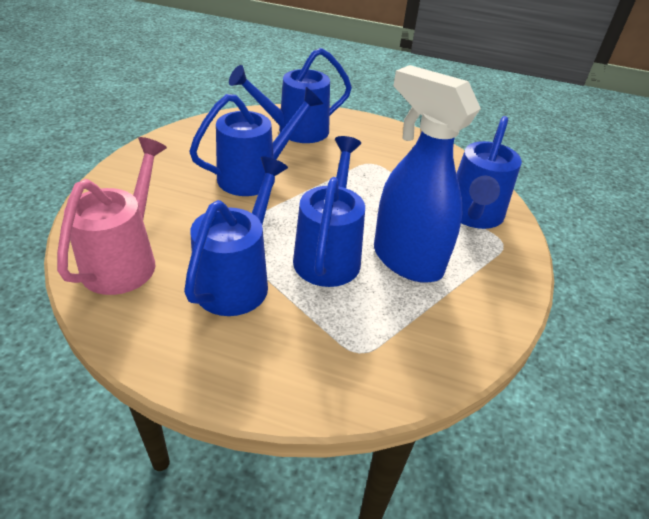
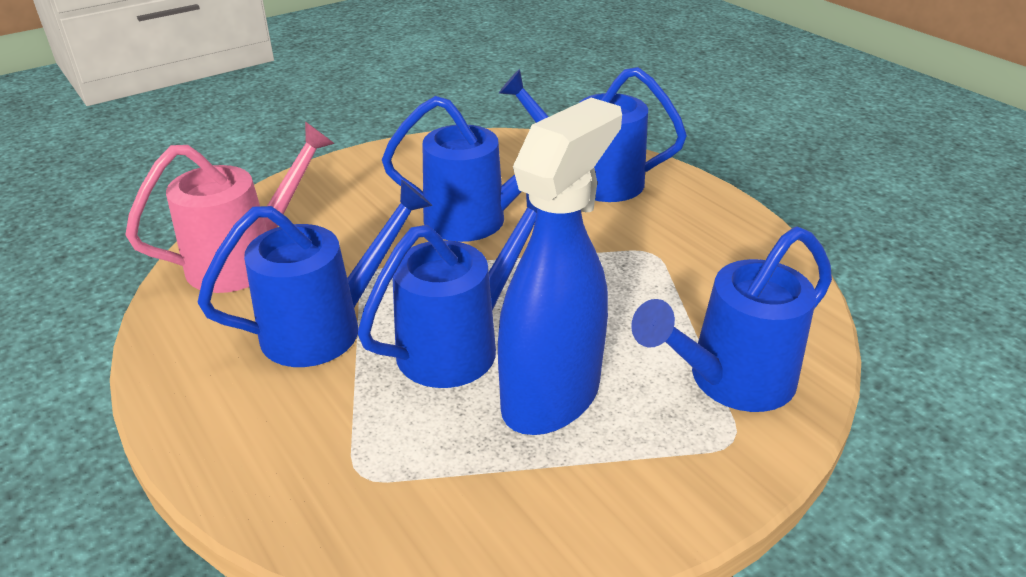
camera: 40 degrees right, 5 degrees down
blue spray bottle [374,65,481,283] -> blue spray bottle turned 45 degrees clockwise [498,98,622,435]

